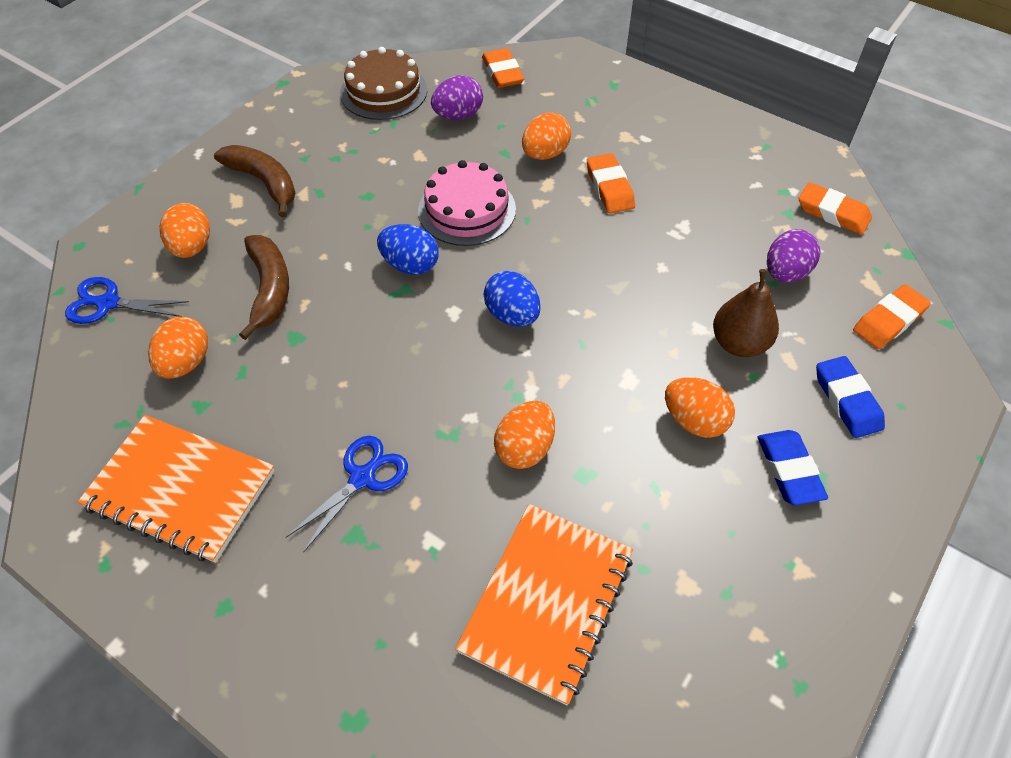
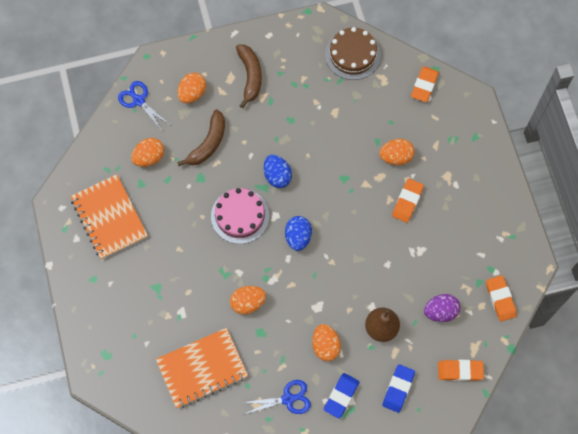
camera: 40 degrees right, 15 degrees up
blue scissors [286,436,408,553] -> blue scissors moved to [242,380,311,414]
pink cake [418,160,516,246] -> pink cake moved to [211,188,269,244]
purple egg [431,75,483,120] -> none

